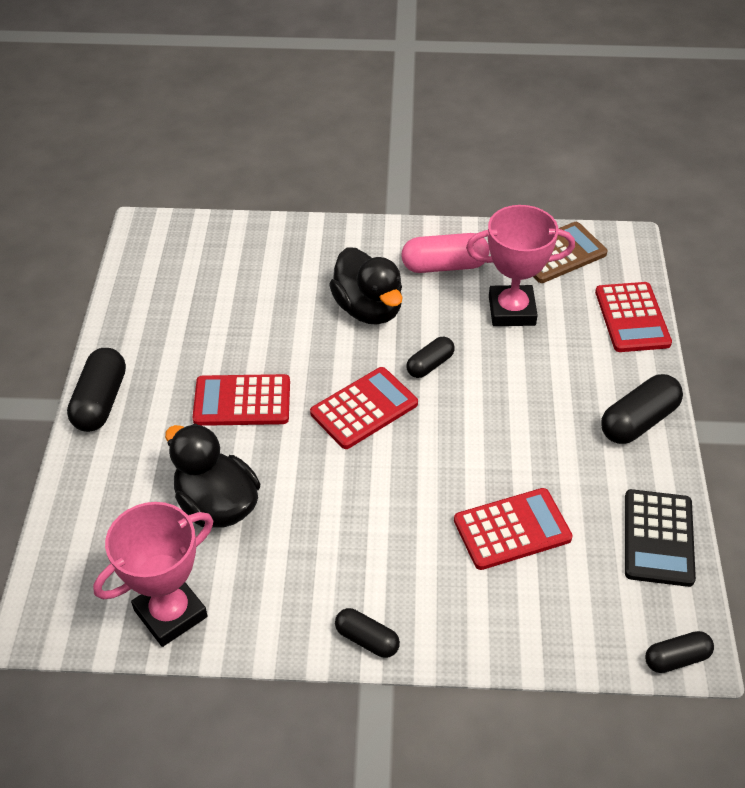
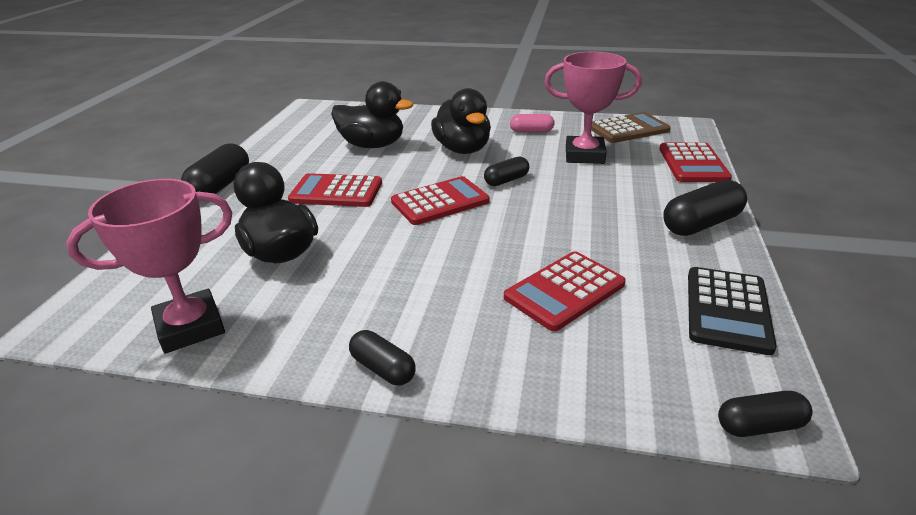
camera: 10 degrees right, 15 degrees down
pink capsule [402,233,489,273] -> pink capsule [510,114,555,133], size x0.61
red calculator [454,488,573,570] -> red calculator turned 150 degrees clockwise [504,251,626,331]
none -> black duck [331,81,413,148]

